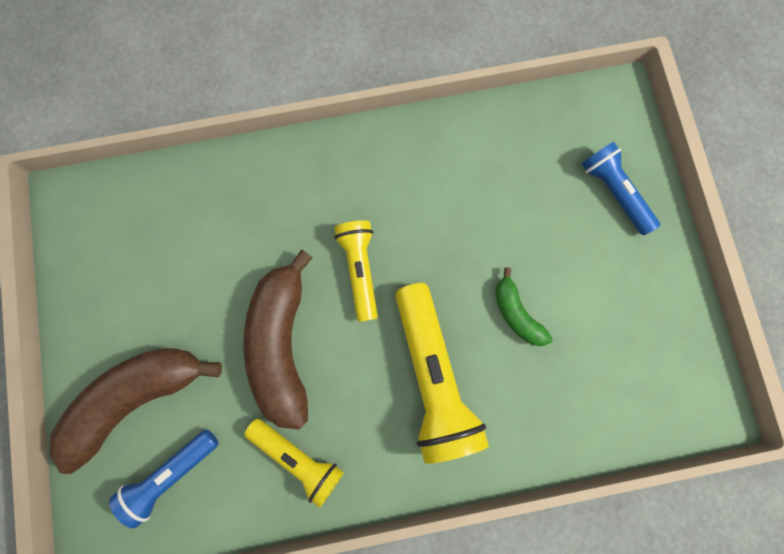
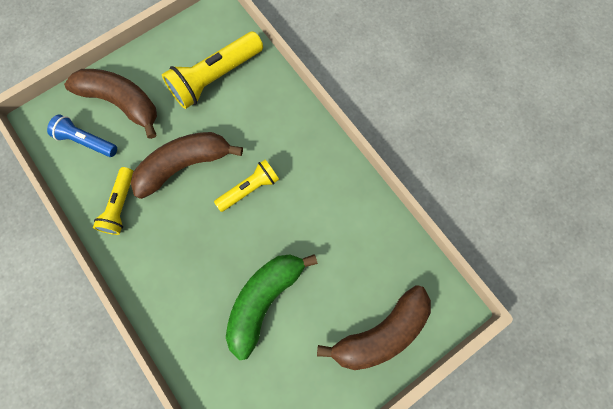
camera: 65 degrees right, 5 degrees down
yellow flashlight [395,283,489,464] -> yellow flashlight moved to [162,32,263,109]
green banana [495,267,553,346] -> green banana [226,254,318,360], size x1.98
blue flashlight [581,142,660,235] -> brown banana [317,285,431,370]

